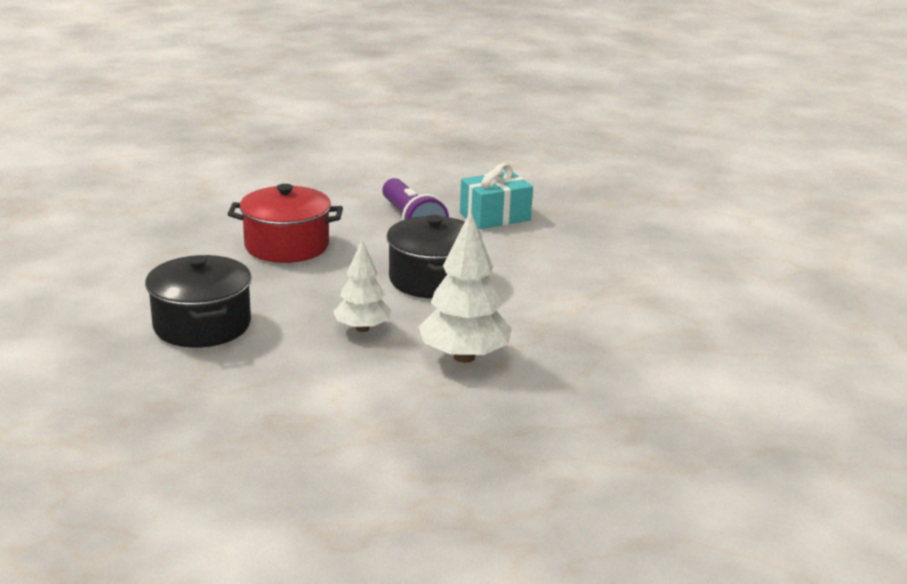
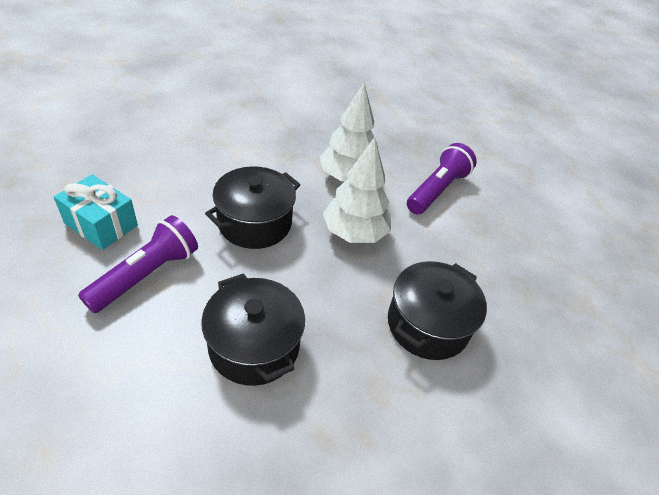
camera: 125 degrees left, 20 degrees up
red pot [228,184,343,263] -> black pot [201,273,305,386]
white tree [333,240,391,332] -> white tree [323,137,391,243], size x1.55
none -> purple flashlight [407,143,477,214]

